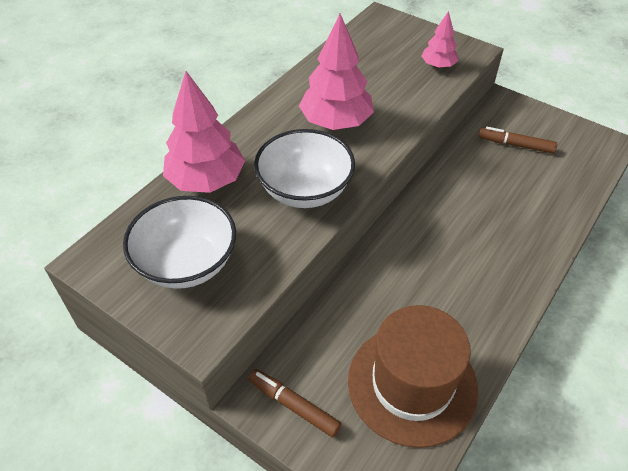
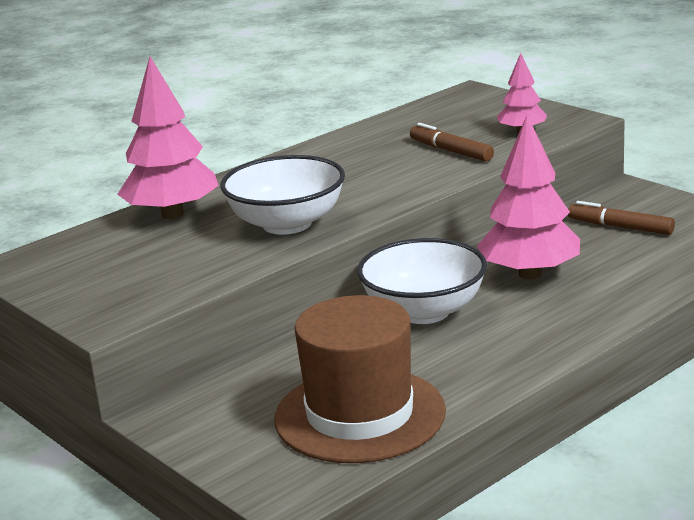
camera: 15 degrees right, 25 degrees down
white bowl [123,196,236,289] -> white bowl moved to [357,238,487,324]
brown marker [248,369,341,437] -> brown marker moved to [410,123,494,162]
pink tree [299,14,374,130] -> pink tree moved to [477,115,580,279]

